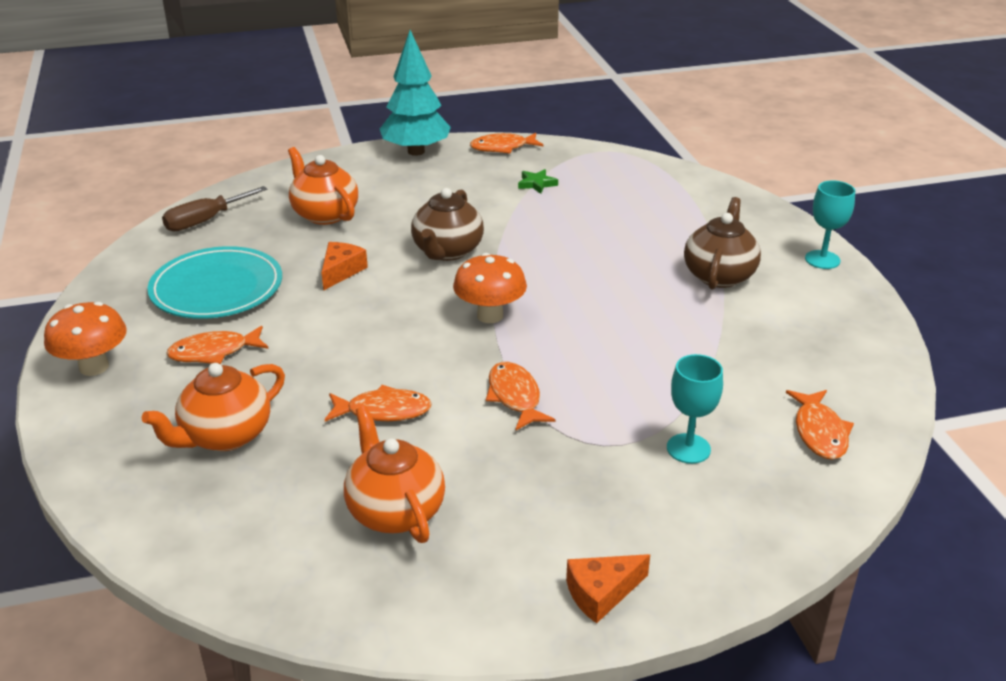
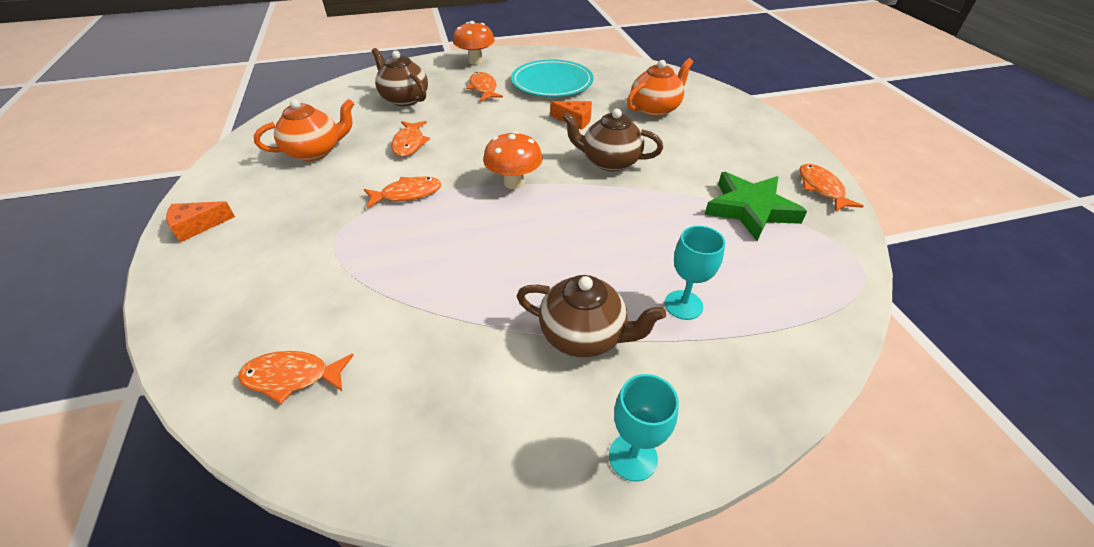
camera: 90 degrees right, 10 degrees up
orange teapot [142,363,285,451] -> brown teapot [372,48,428,106]
brown screwdriver [162,186,268,231] -> none
turquoise tree [380,30,451,156] -> none
green star [518,169,558,194] -> green star [705,172,807,241], size x2.24
orange cheese [566,554,650,624] -> orange cheese turned 90 degrees counterclockwise [166,201,235,242]
turquoise goblet [667,354,723,464] -> turquoise goblet moved to [665,226,725,320]

